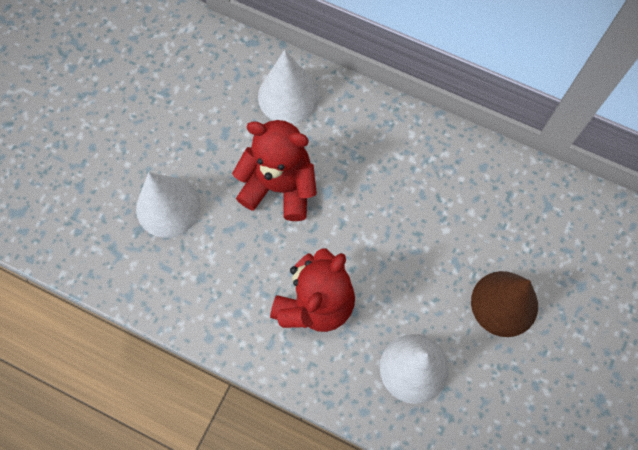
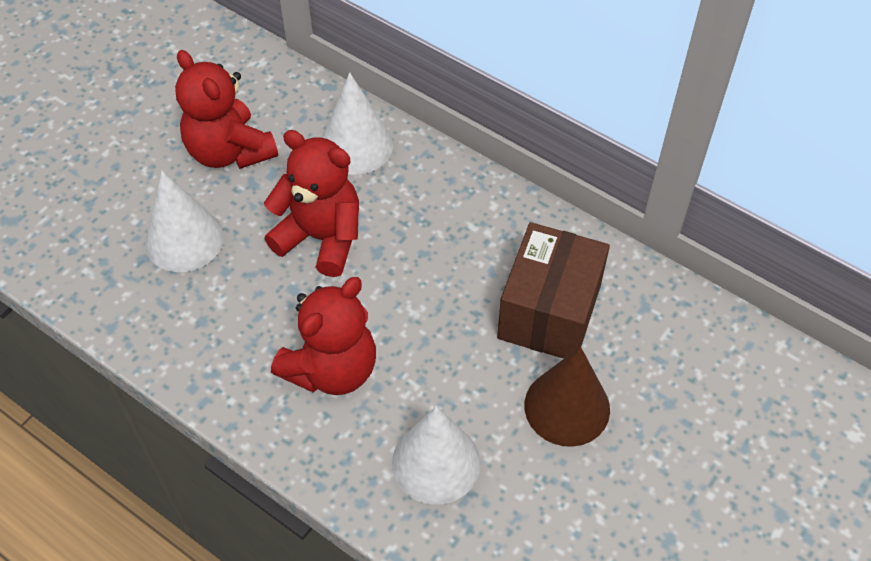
camera: 10 degrees right, 15 degrees down
none -> red teddy bear [175,50,278,169]
none -> brown box [497,222,610,359]

